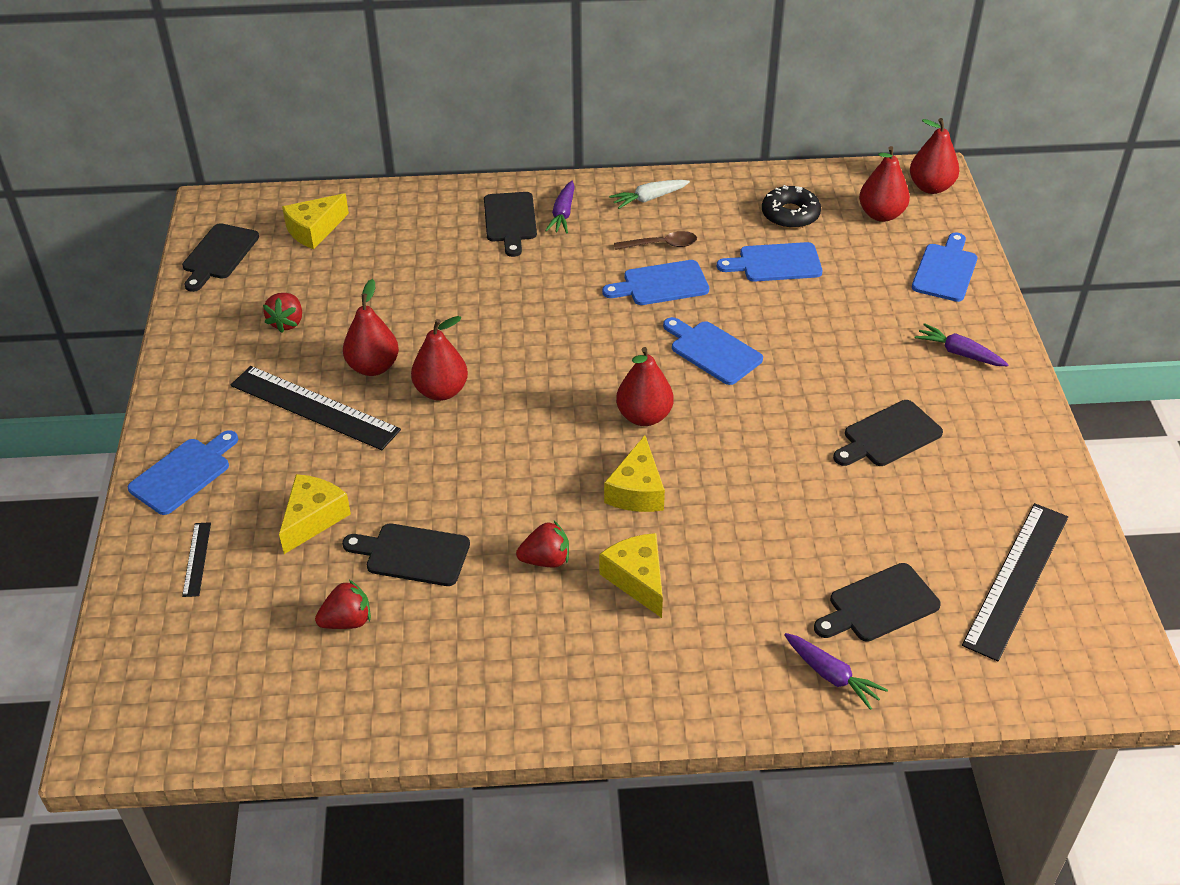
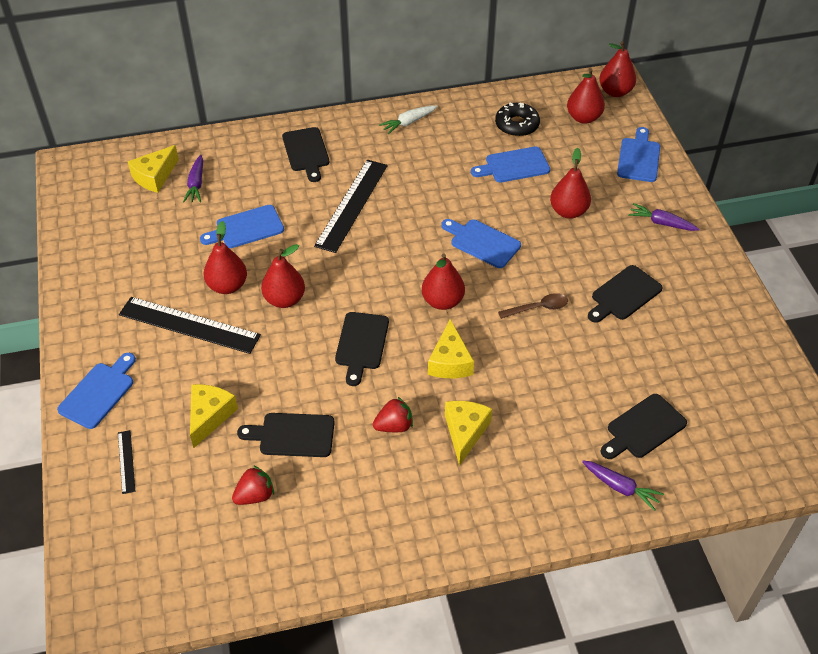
camera: 10 degrees left, 5 degrees up
black cutting board [182,223,259,292] -> black cutting board moved to [335,312,389,386]
red strawberry [263,293,302,333] -> none
purple carrot [545,181,575,234] -> purple carrot moved to [183,155,203,203]
yellow cheese [599,533,663,618] -> yellow cheese turned 45 degrees clockwise [445,401,492,466]
blue cutting board [602,260,709,305] -> blue cutting board moved to [200,205,284,248]
brown spoon [614,231,697,250] -> brown spoon moved to [498,293,568,319]
black ruler [962,503,1068,661] -> black ruler moved to [314,160,387,253]
none -> red pear [550,148,591,219]

